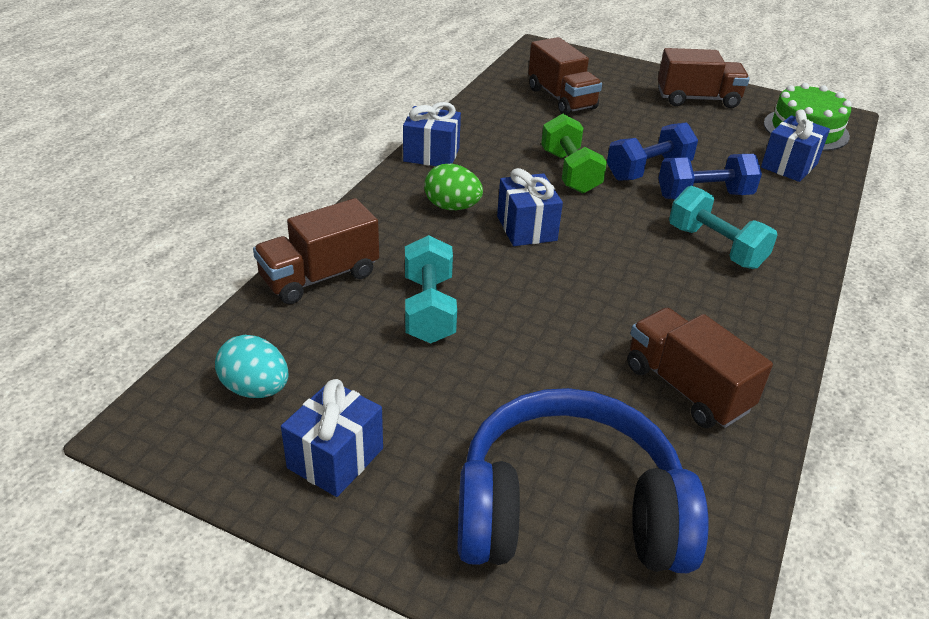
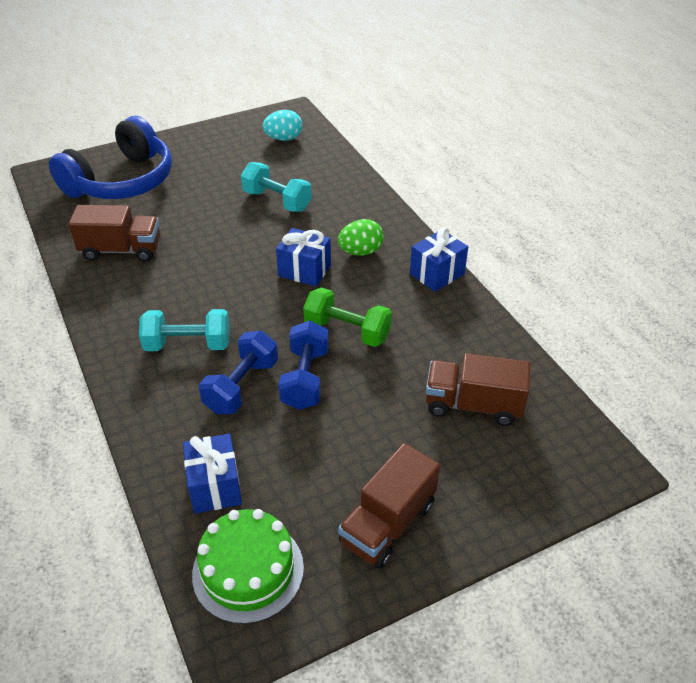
camera: 130 degrees right, 5 degrees up
brown truck [253,198,379,304] -> none
blue gift [281,379,383,497] -> none

